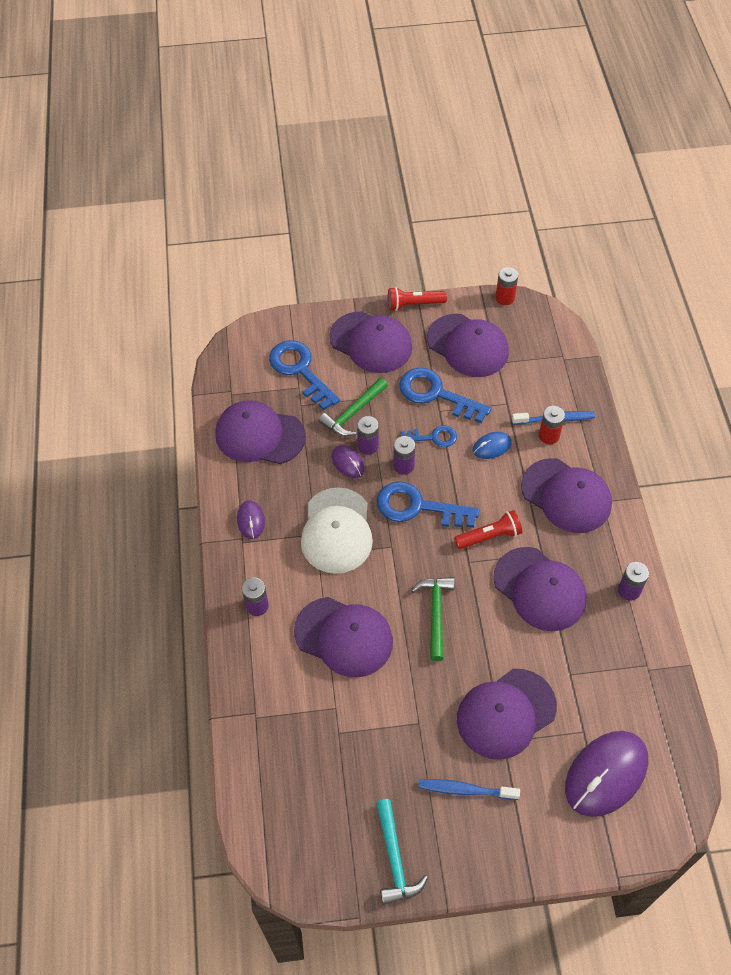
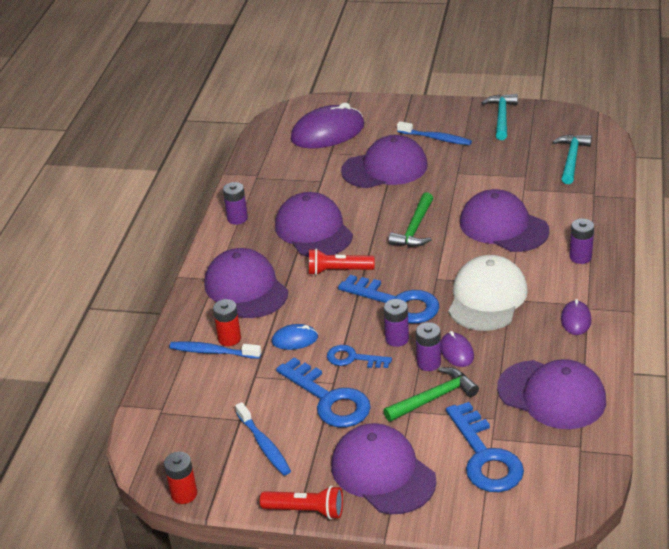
camera: 160 degrees left, 20 degrees down
purple cap [427,314,509,377] -> blue toothbrush [235,402,291,475]
none -> turquoise hammer [553,134,592,184]

